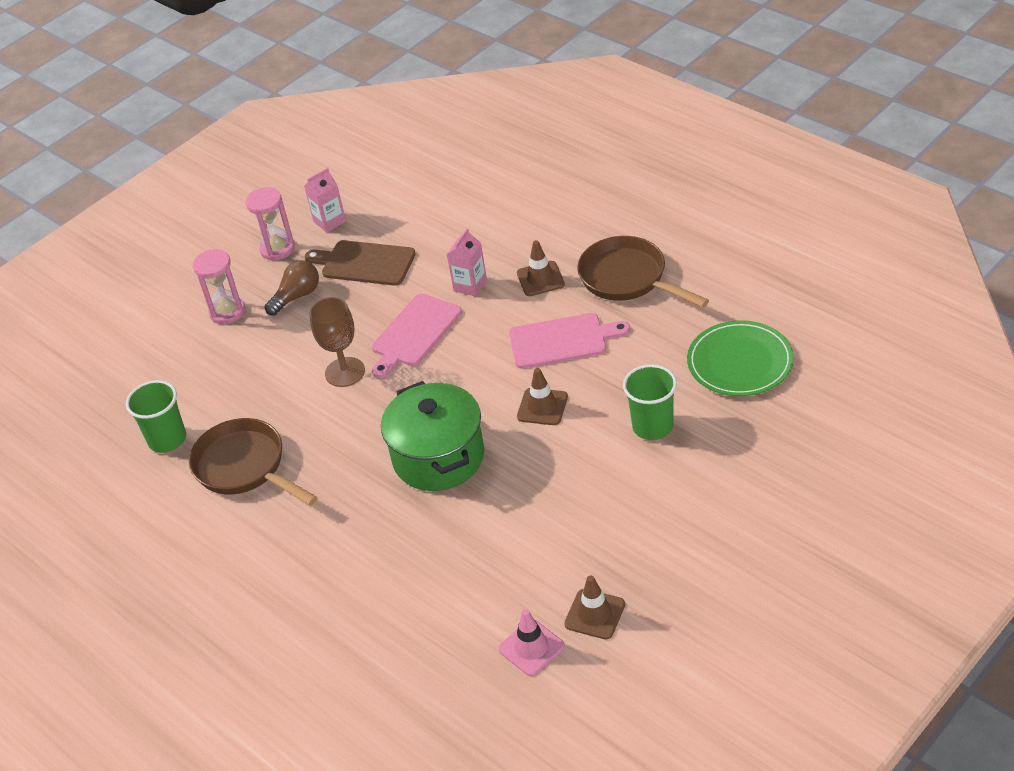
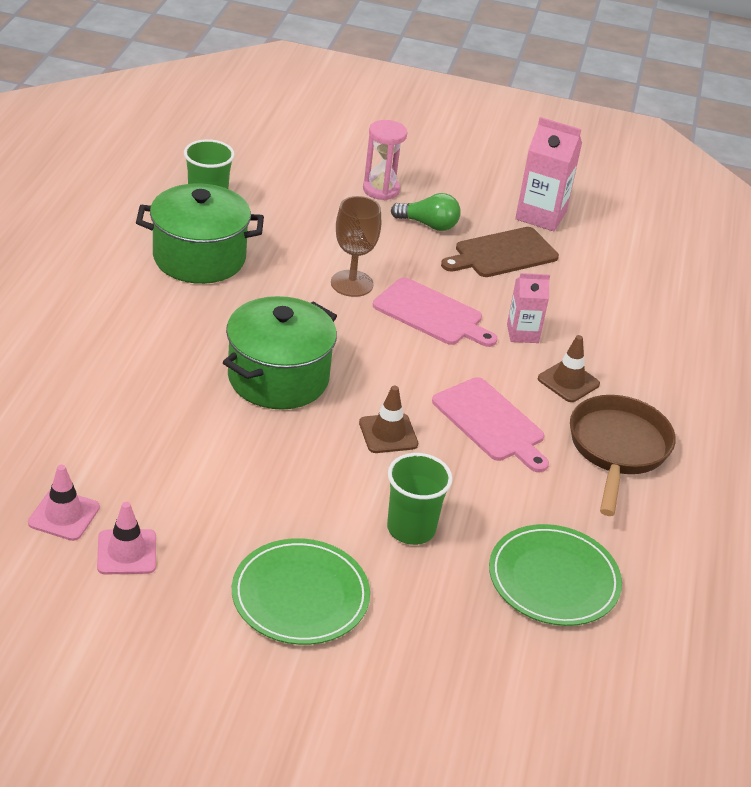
camera: 50 degrees right, 5 degrees down
brown pan [189,418,318,506] -> green pot [136,183,264,284]
pink hourglass [246,187,295,261] -> none
brown light bulb [265,260,319,316] -> green light bulb [391,193,461,231]
pink carton [304,168,346,233] -> pink carton [515,117,582,231], size x1.60
brown cutting board [305,240,416,286] -> brown cutting board turned 105 degrees counterclockwise [441,227,559,277]
pink cutting board [372,294,462,378] -> pink cutting board turned 150 degrees counterclockwise [373,277,497,347]
brown traffic cone [564,575,625,639] -> pink traffic cone [97,502,156,574]
none -> green plate [232,538,370,645]

